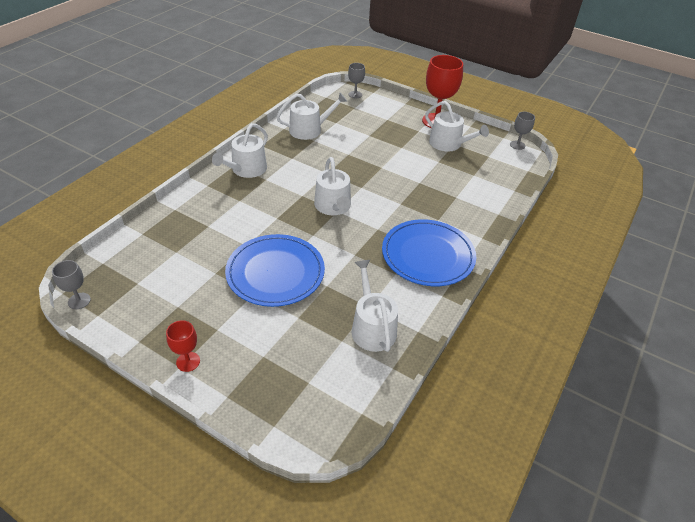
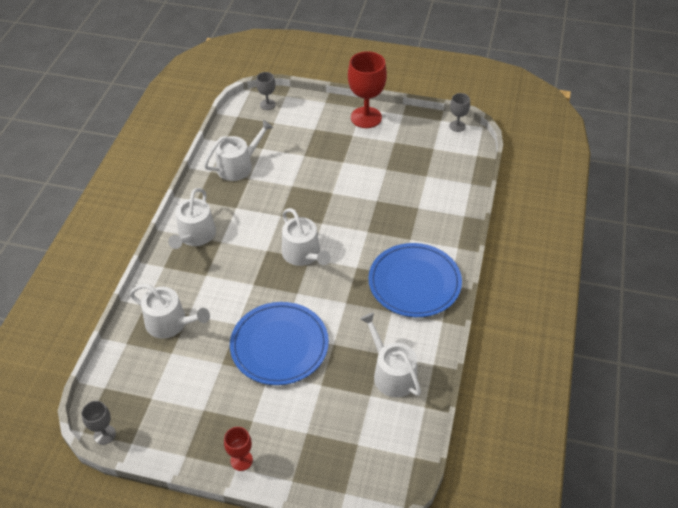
camera: 15 degrees left, 5 degrees up
white watering can [425,101,489,151] -> white watering can moved to [130,284,210,339]

